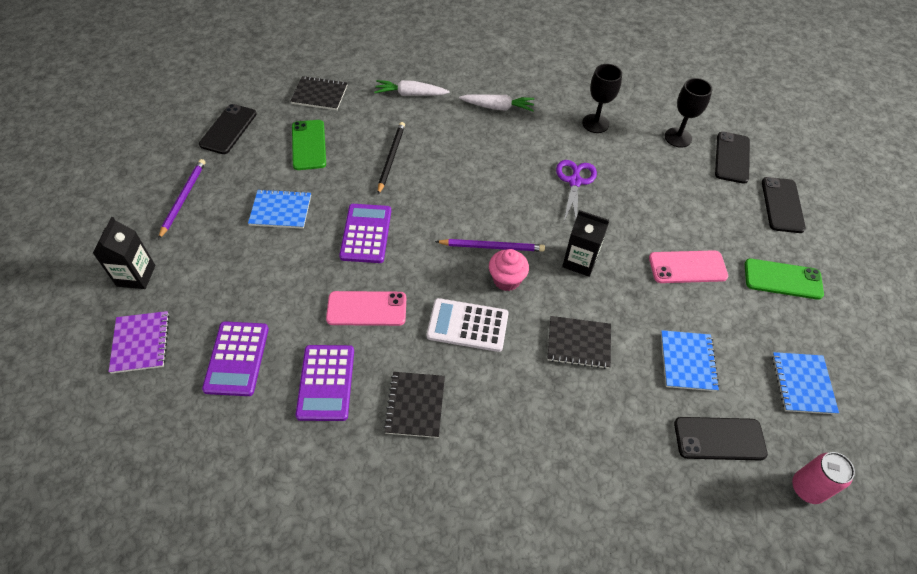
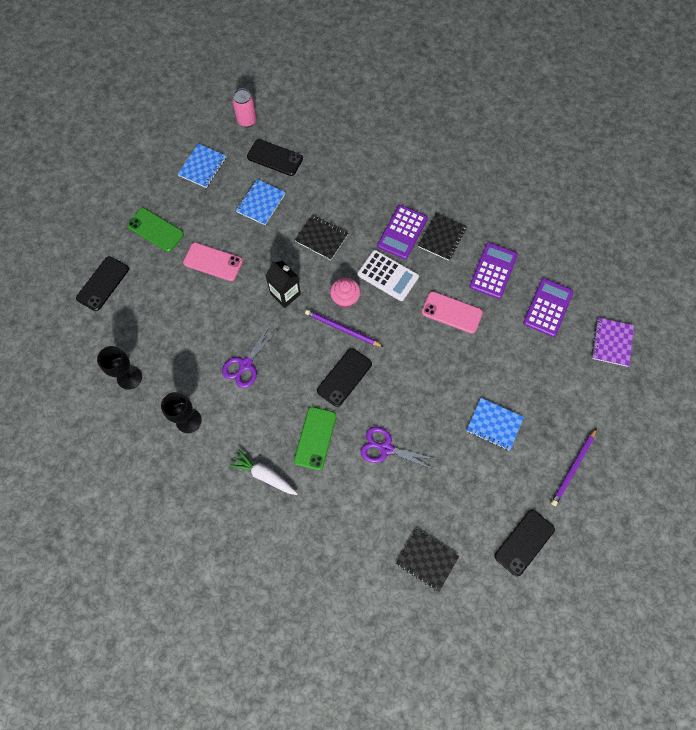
camera: 155 degrees left, 15 degrees up
black carton [93,217,156,289] -> none
green phone [292,120,326,170] -> green phone moved to [294,407,336,470]
purple calculator [339,204,391,263] -> purple calculator moved to [377,205,428,259]
white carrot [374,80,450,96] -> none
black pencil [378,122,405,194] -> purple scissors [360,427,438,470]
black phone [715,132,750,184] -> black phone moved to [317,348,372,407]

